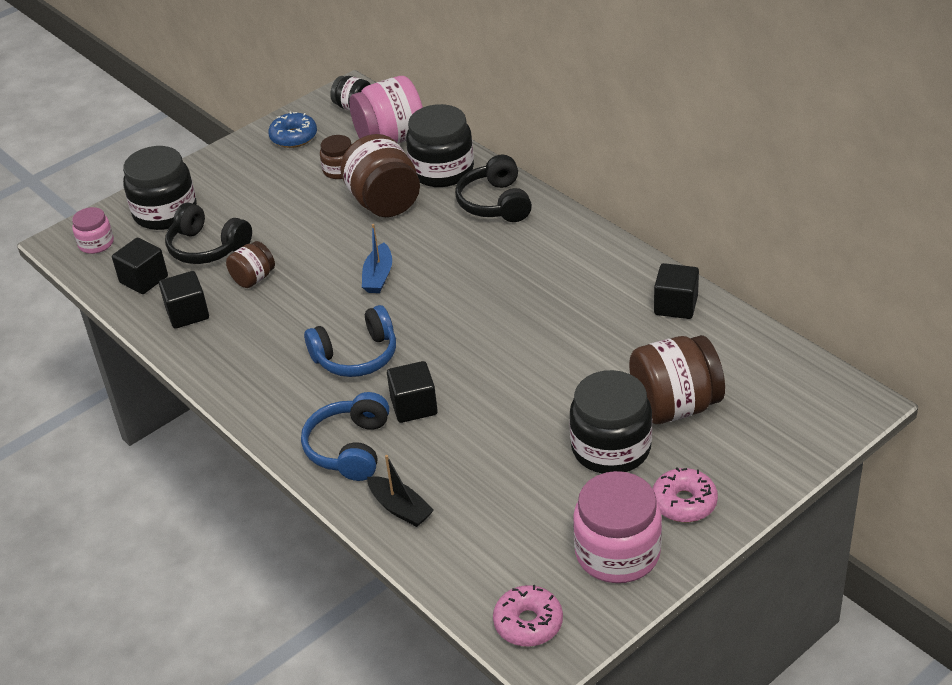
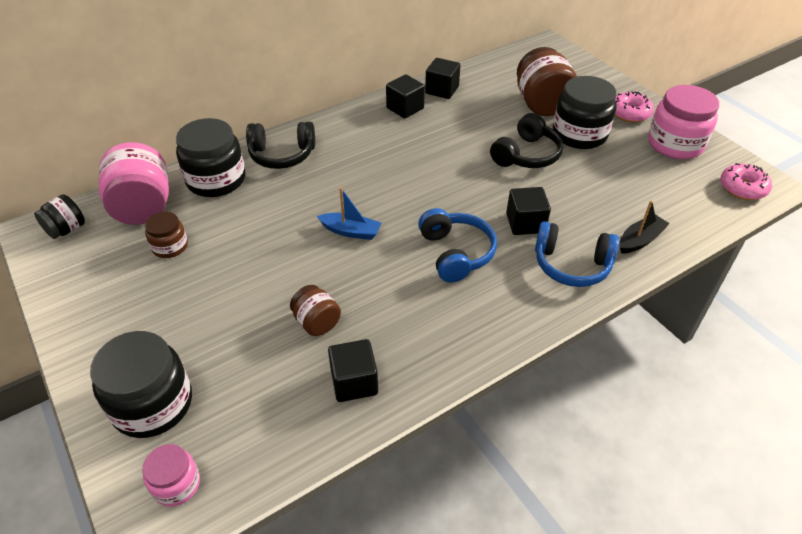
camera: 85 degrees left, 5 degrees up
black cube [112,238,168,294] -> black cube moved to [386,74,425,118]
black headphones [165,203,252,264] -> black headphones moved to [490,113,563,168]
blue donut [268,111,317,148] -> none
brown jar [340,134,420,217] -> none

